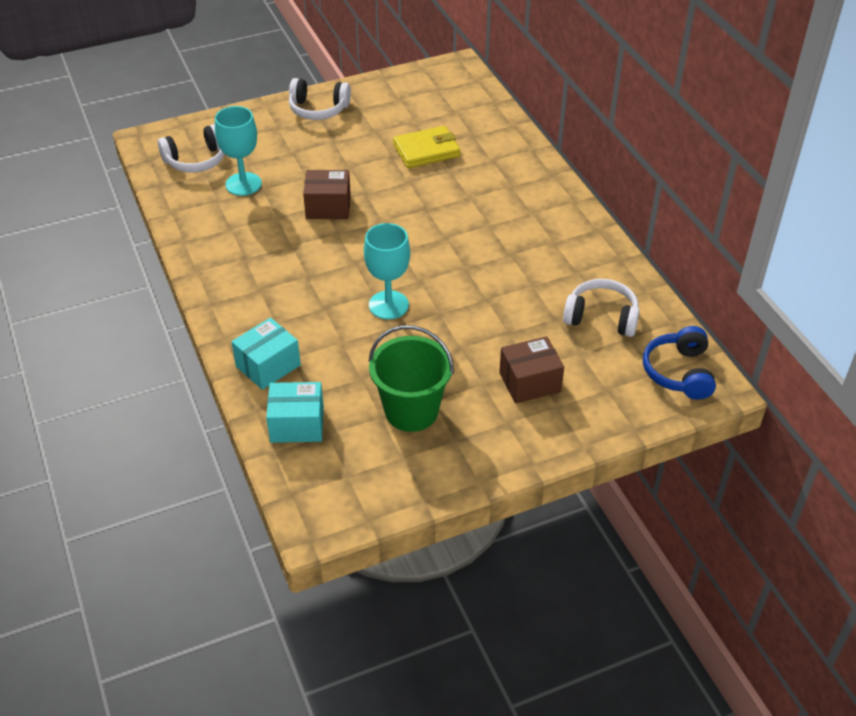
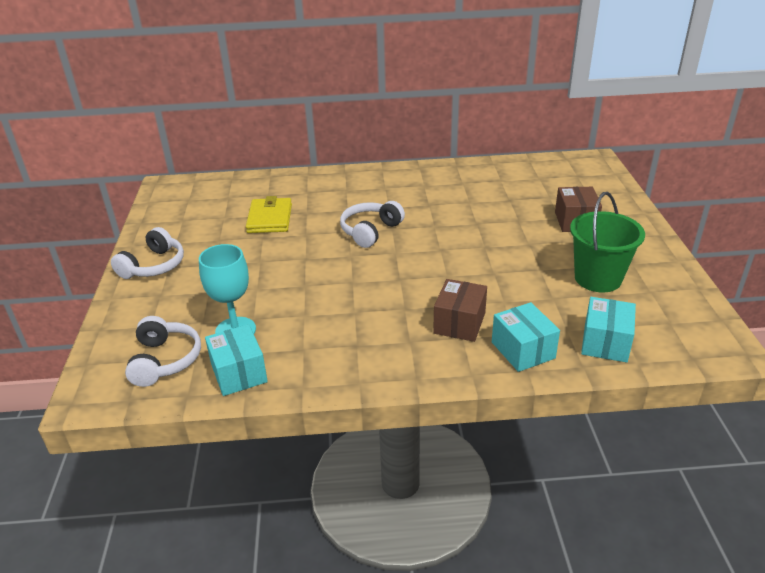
camera: 70 degrees left, 10 degrees down
brown box [303,170,351,219] -> brown box moved to [433,279,487,342]
turquoise goblet [364,223,410,320] -> none
white headphones [563,279,640,337] -> white headphones moved to [340,201,405,248]
blue headphones [643,326,716,400] -> none
none -> turquoise box [205,324,268,396]

